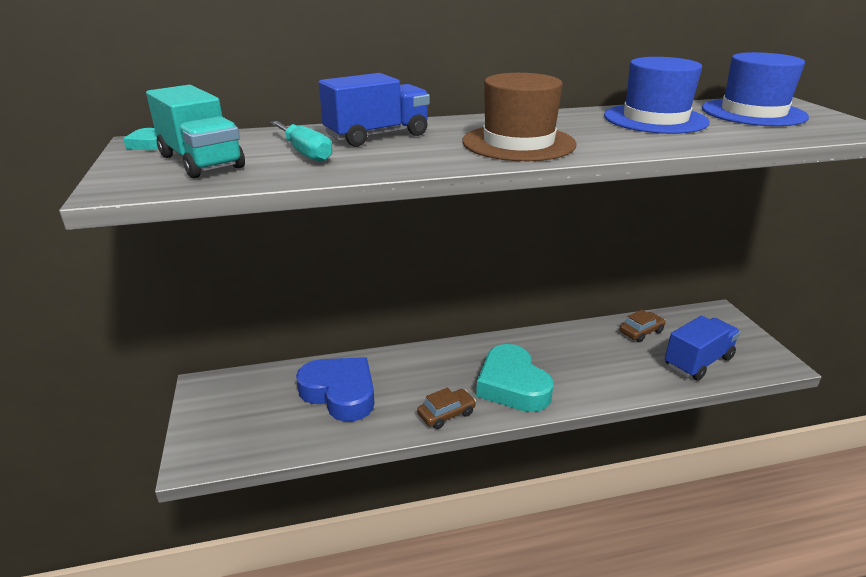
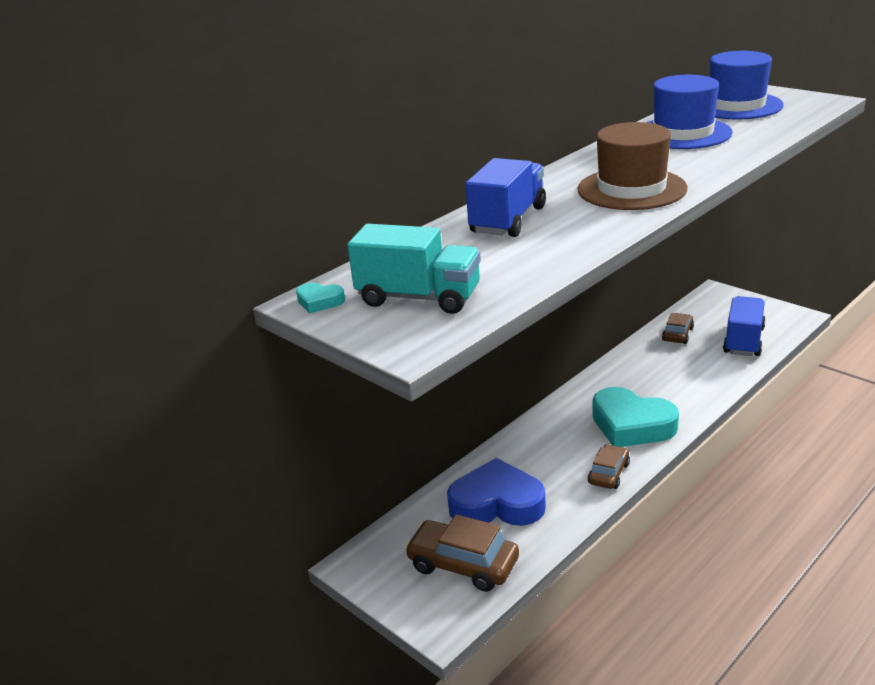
camera: 30 degrees left, 0 degrees up
turquoise screwdriver [270,121,332,162] -> none
none -> brown car [405,514,519,592]

